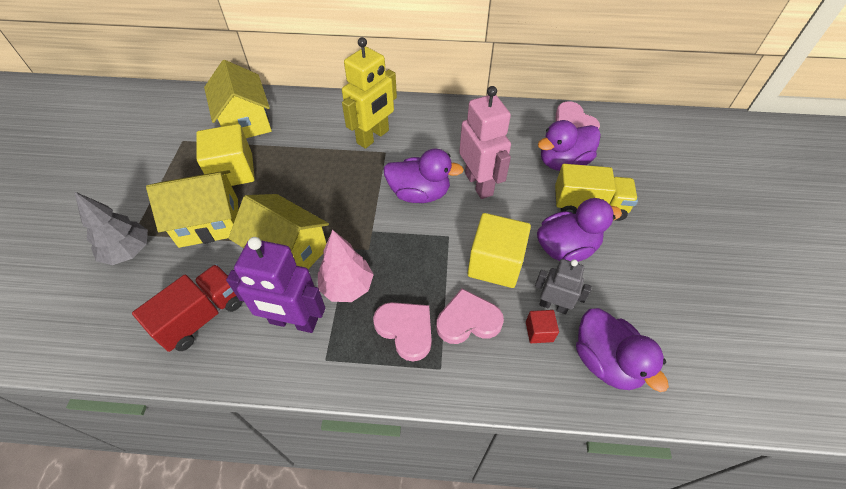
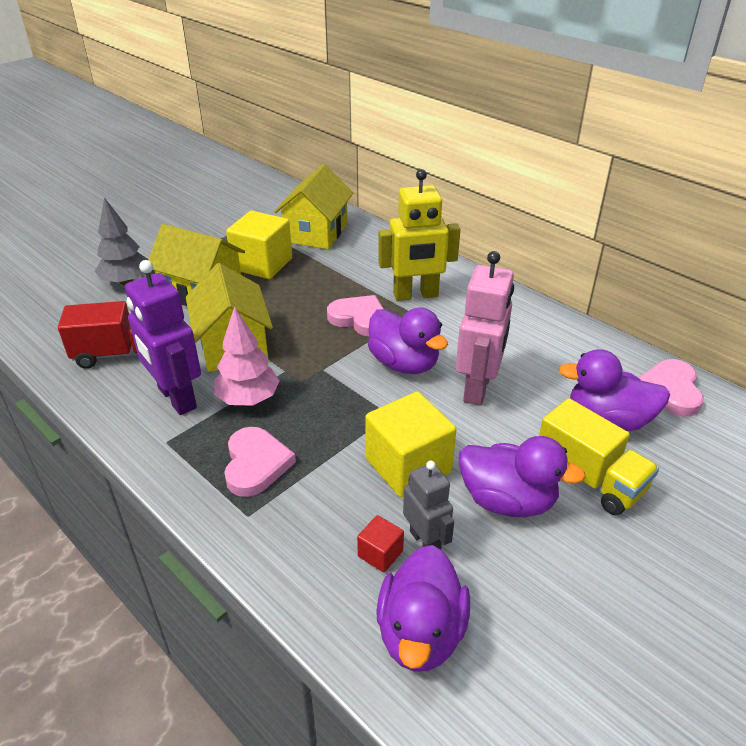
camera: 40 degrees right, 15 degrees down
pink heart [436,288,504,344] -> pink heart moved to [327,295,384,336]

